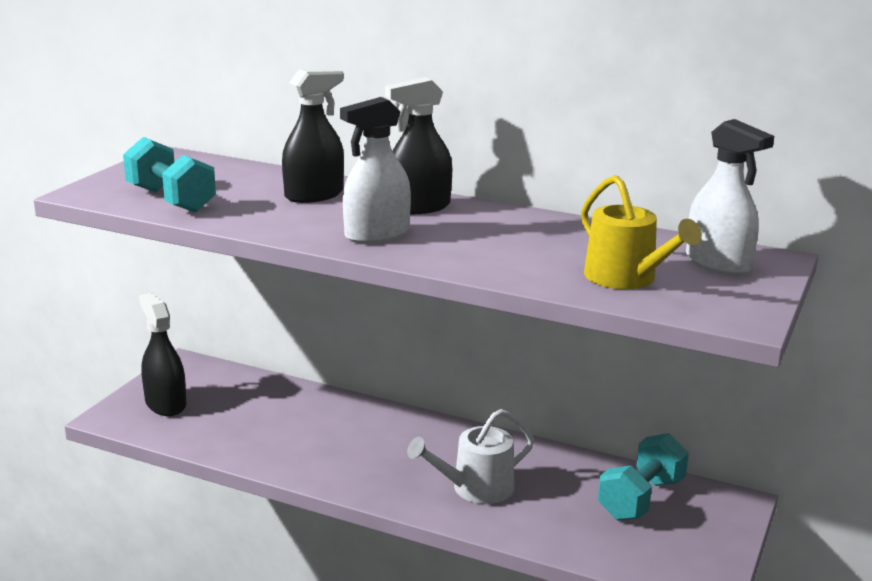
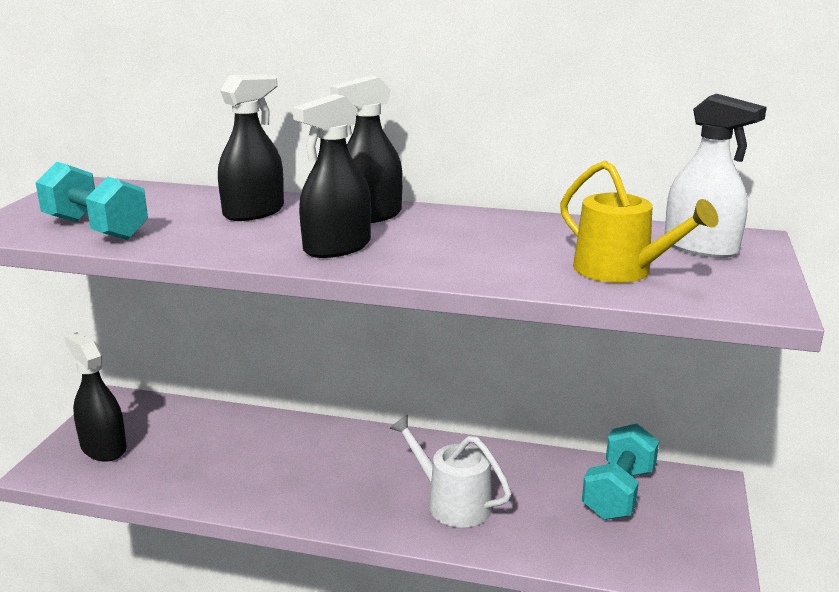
camera: 10 degrees left, 0 degrees up
white spray bottle [340,97,411,244] -> black spray bottle [293,94,371,258]
white watering can [407,409,534,504] -> white watering can turned 75 degrees clockwise [389,415,511,528]

